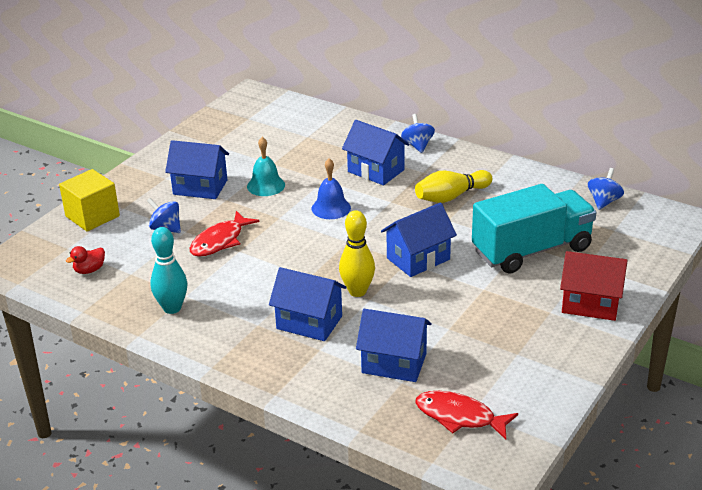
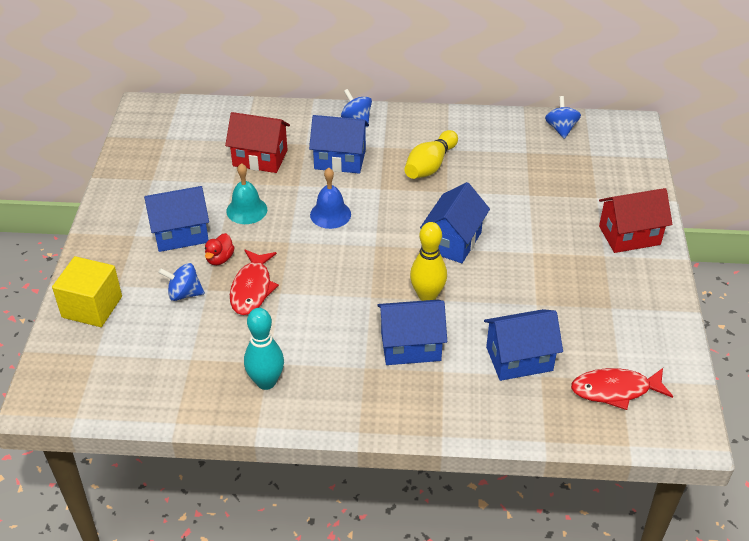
camera: 30 degrees left, 10 degrees up
red duck [66,246,105,274] -> red duck moved to [205,233,235,265]
turquoise truck [472,184,597,274] -> none
none -> red house [225,112,290,173]

